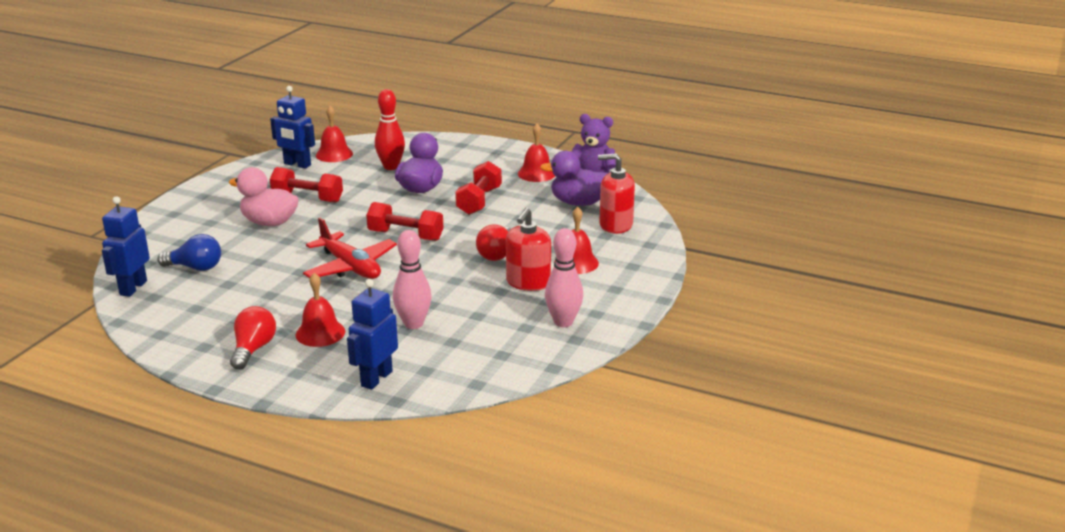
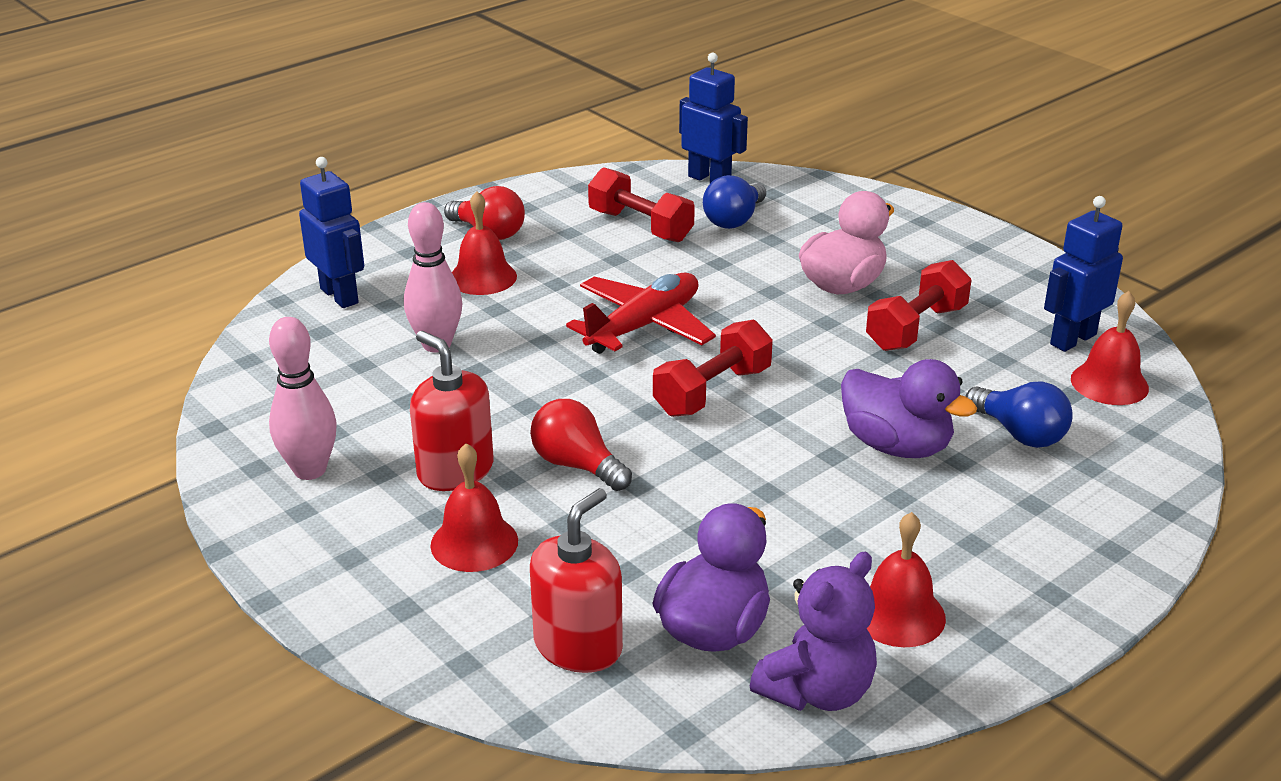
camera: 115 degrees right, 5 degrees up
red plane [303,218,397,279] -> red plane turned 150 degrees clockwise [566,273,716,354]
red bowling pin [375,89,405,170] -> blue light bulb [965,381,1073,448]
red dumbbell [455,161,502,215] -> red dumbbell moved to [588,167,695,242]

